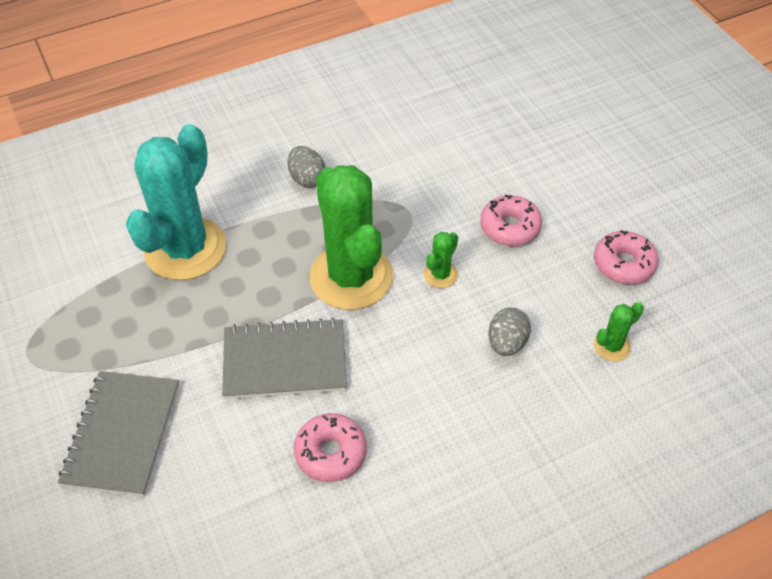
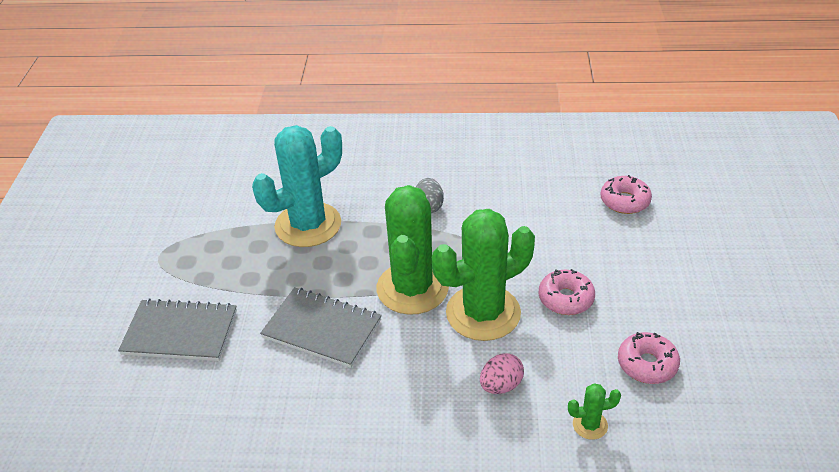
camera: 30 degrees right, 10 degrees down
grey notebook [58,371,179,496] -> grey notebook turned 60 degrees clockwise [118,298,237,361]
pink donut [294,413,367,482] -> pink donut moved to [601,175,652,214]
green cactus [424,232,458,288] -> green cactus [432,209,535,341], size x2.42
grey egg [488,307,531,356] -> pink egg [480,353,524,394]

